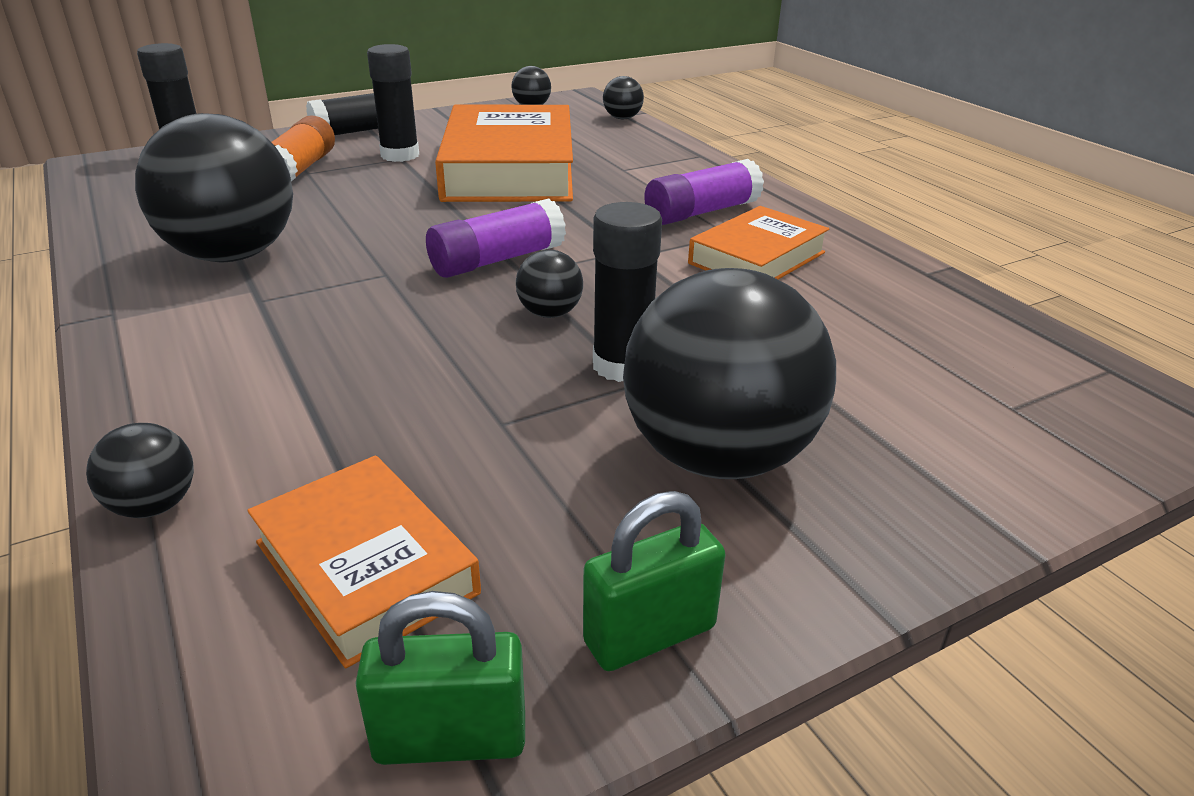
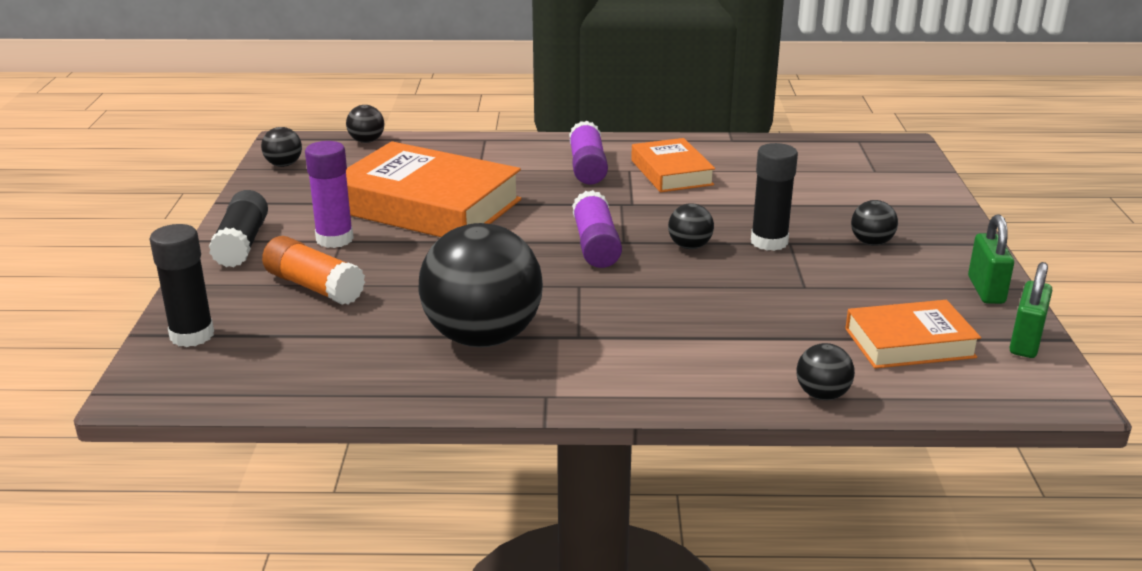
camera: 60 degrees left, 5 degrees down
black glue stick [367,44,419,162] -> purple glue stick [305,141,354,248]
black ball [623,268,836,479] -> black ball [851,200,898,246], size x0.43

